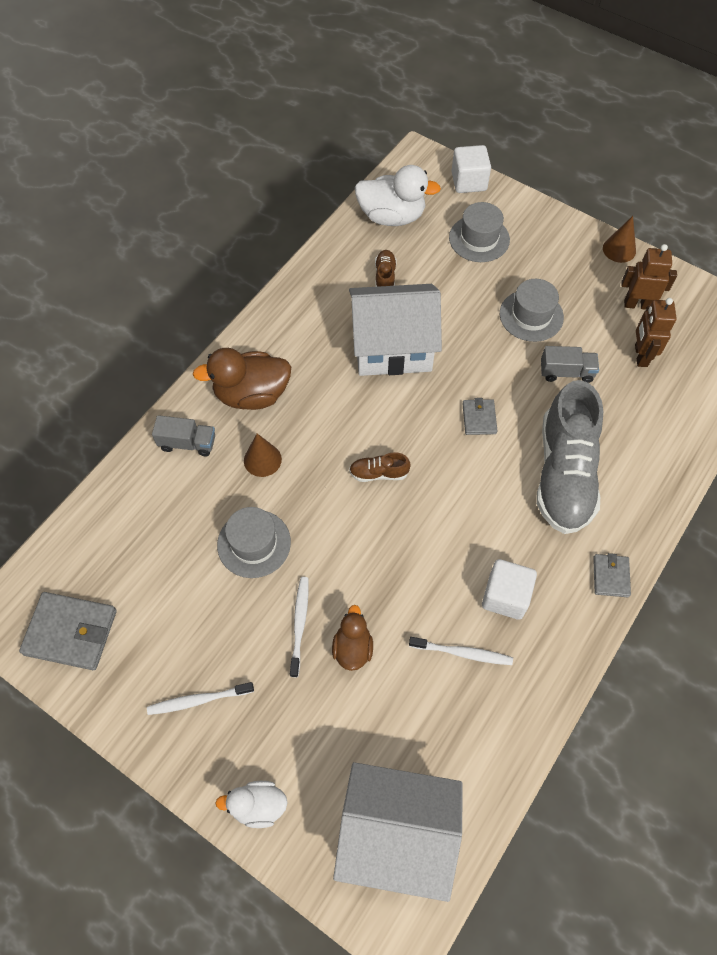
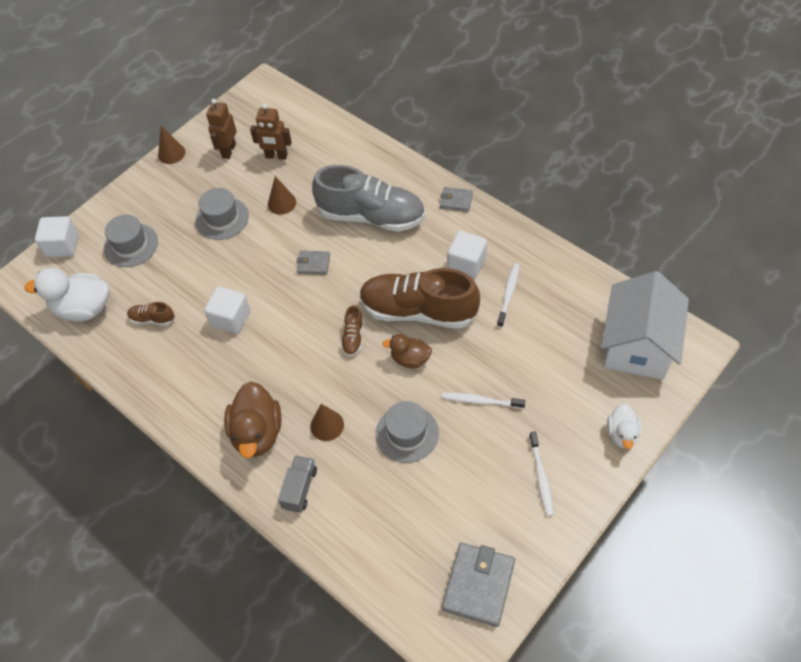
camera: 80 degrees left, 5 degrees down
brown duck [332,605,373,671] -> brown duck moved to [383,334,432,368]
white house [349,284,442,376] -> white cube [204,286,250,334]
white duck [355,165,441,226] -> white duck turned 105 degrees counterclockwise [25,268,109,322]
grey truck [541,346,599,383] -> brown cone [268,176,296,215]
none -> brown shoe [360,268,480,328]

